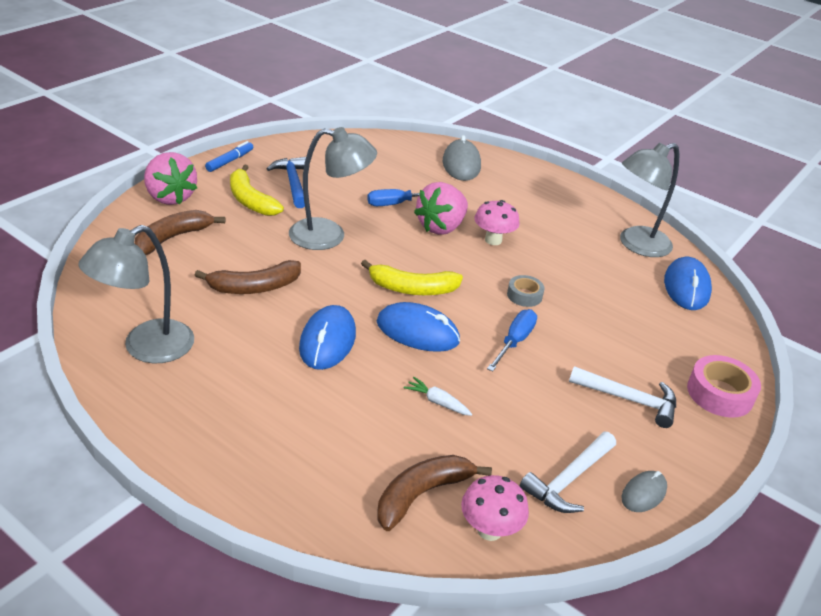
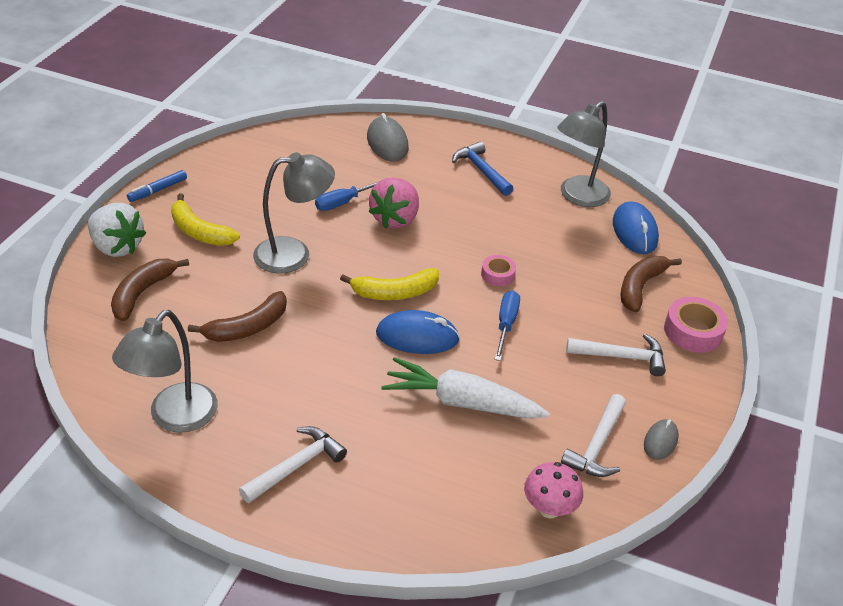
camera: 15 degrees left, 5 degrees up
pink strawberry [144,152,197,205] -> white strawberry [88,203,146,257]
blue marker [205,141,253,172] -> blue marker turned 150 degrees counterclockwise [127,170,187,202]
blue hammer [267,157,306,208] -> blue hammer moved to [452,141,513,196]
blue mouse [299,305,356,370] -> none
brown banana [378,455,492,531] -> brown banana moved to [620,256,682,312]
white carrot [404,377,472,416] -> white carrot [381,357,550,419], size x2.41
pink mushroom [474,200,520,245] -> none
grey tape [507,275,545,307] -> pink tape [481,255,516,286]
none -> white hammer [239,426,347,503]

